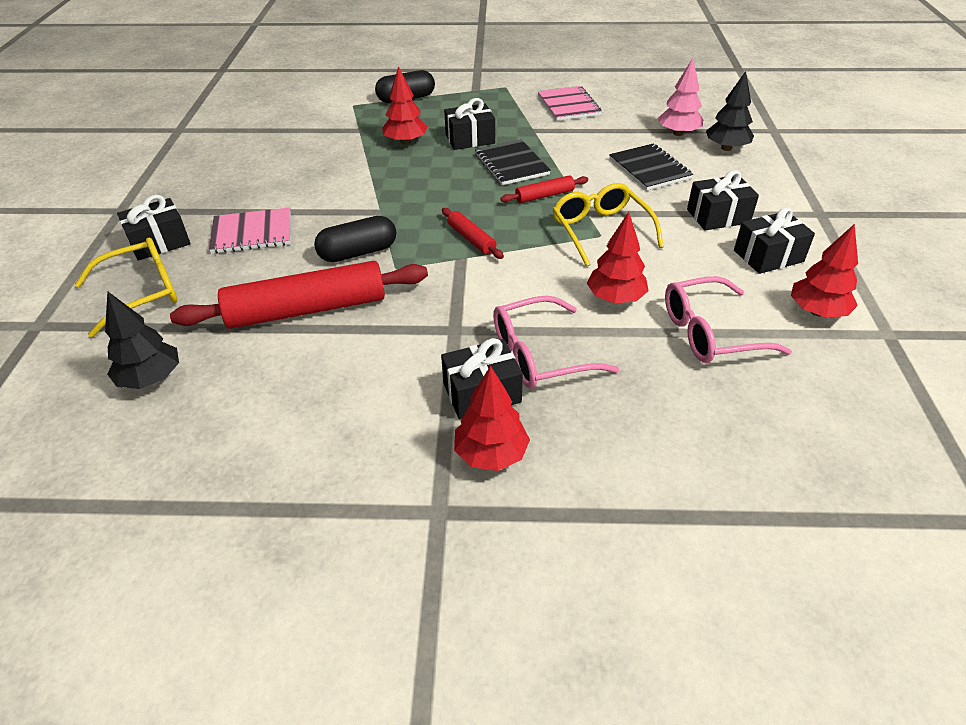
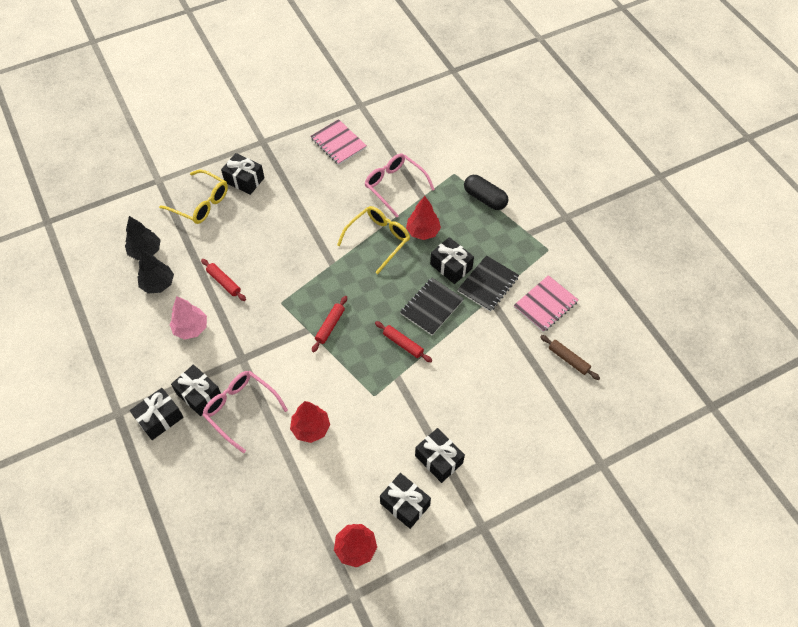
camera: 60 degrees right, 15 degrees up
red rolling pin [170,261,428,329] -> red rolling pin [201,259,246,301], size x0.46
pink notebook [209,207,291,254] -> pink notebook moved to [311,119,367,165]
black capsule [314,216,396,262] -> none
red tree [454,366,530,471] -> black gift [130,388,184,440]
yellow glasses [553,183,664,267] -> yellow glasses moved to [337,206,410,274]
black notebook [609,144,693,190] -> black notebook moved to [457,255,519,312]
pink tree [657,58,703,136] -> pink tree moved to [169,296,207,340]
pink glasses [665,276,792,363] -> pink glasses moved to [364,153,435,218]
black tree [706,71,754,151] -> black tree moved to [138,250,174,293]
none -> brown rolling pin [540,335,600,380]

